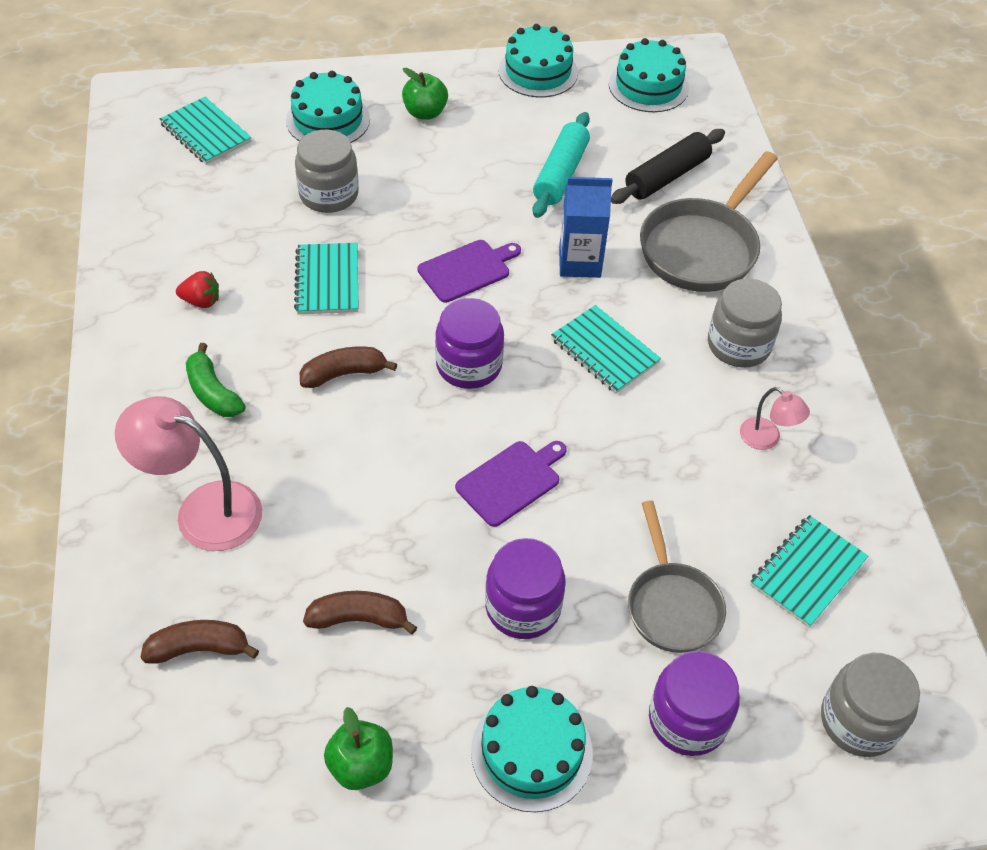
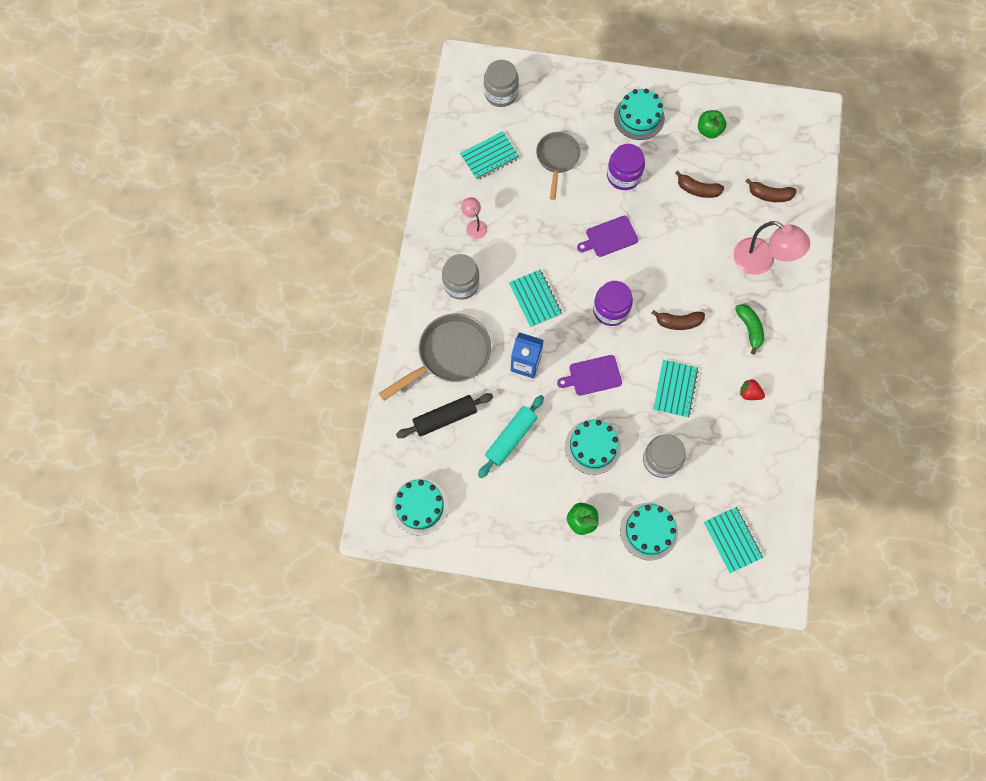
camera: 160 degrees left, 20 degrees up
turquoise cake [498,24,578,97] -> turquoise cake moved to [565,420,621,475]
purple jar [649,651,740,756] -> none

